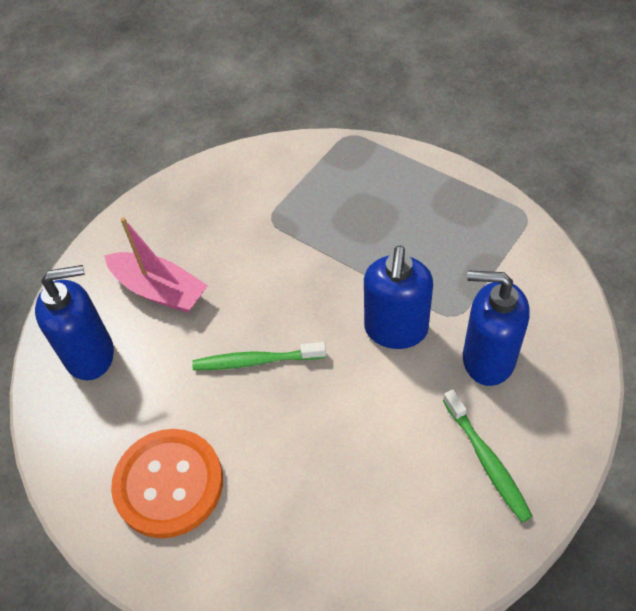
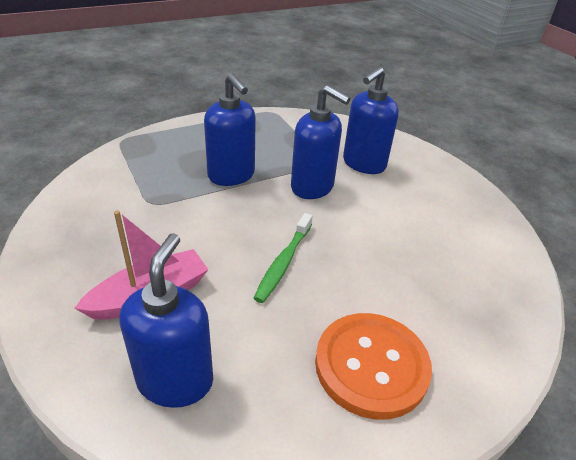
camera: 70 degrees left, 15 degrees down
green toothbrush [443,390,533,522] -> none
none -> blue soap dispenser [204,73,256,186]

